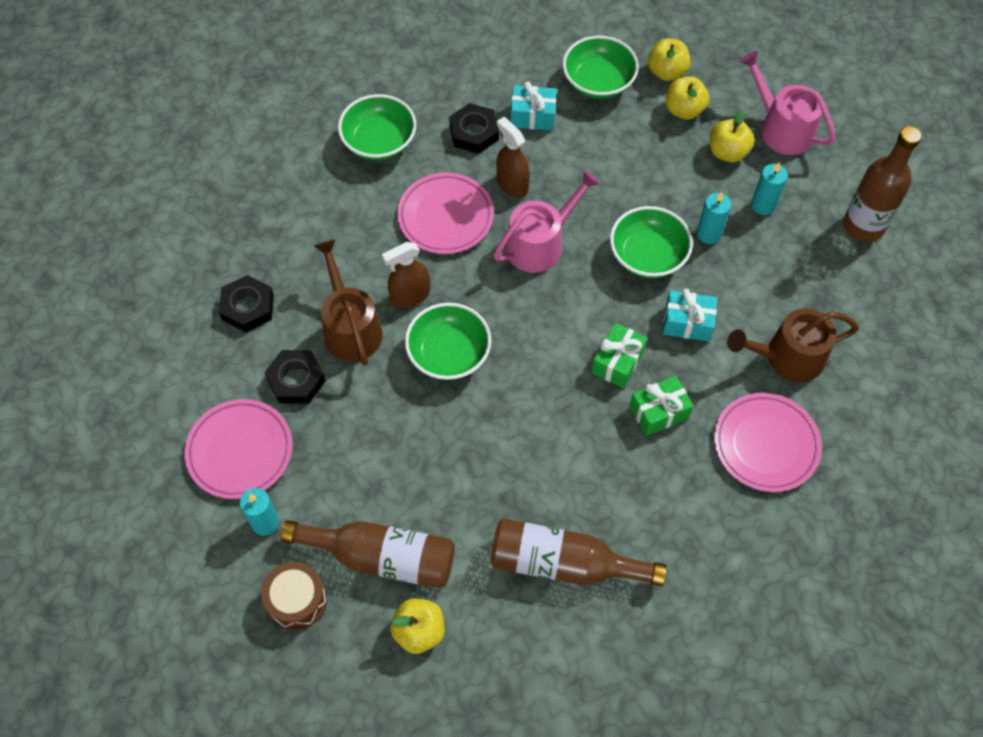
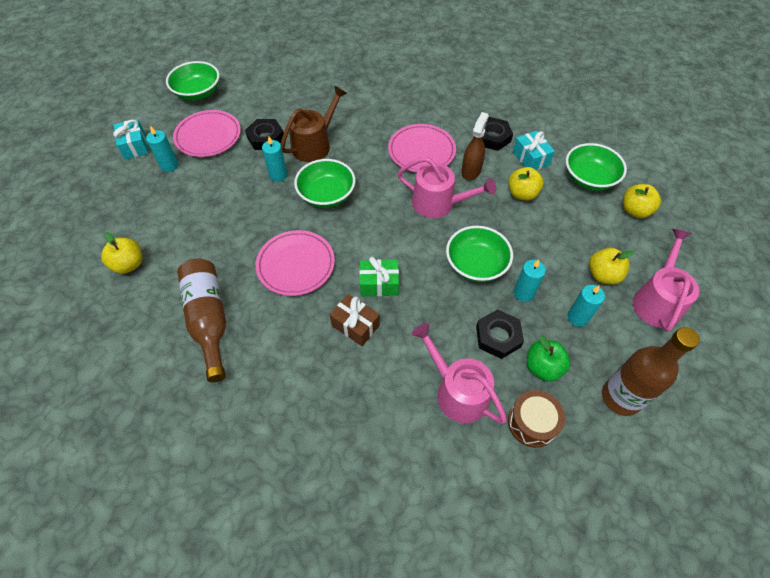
camera: 60 degrees right, 5 degrees down
black nut [219,275,274,332] -> black nut moved to [476,309,524,359]
brown drum [261,562,327,630] -> brown drum moved to [508,390,565,448]
brown bottle [281,520,455,589] -> none
green bowl [338,94,416,160] -> green bowl moved to [166,61,220,101]
brown spray bottle [382,242,430,308] -> none
green gift [630,376,693,436] -> brown gift [330,294,380,346]
turquoise gift [663,289,717,341] -> turquoise gift moved to [113,119,149,160]
yellow apple [666,77,709,120] -> yellow apple moved to [509,167,544,201]
pink plate [714,393,822,492] -> pink plate moved to [256,230,335,296]
brown watering can [727,308,859,382] -> pink watering can [412,323,507,424]
none -> turquoise candle [262,137,287,182]
none -> green apple [527,335,570,382]

